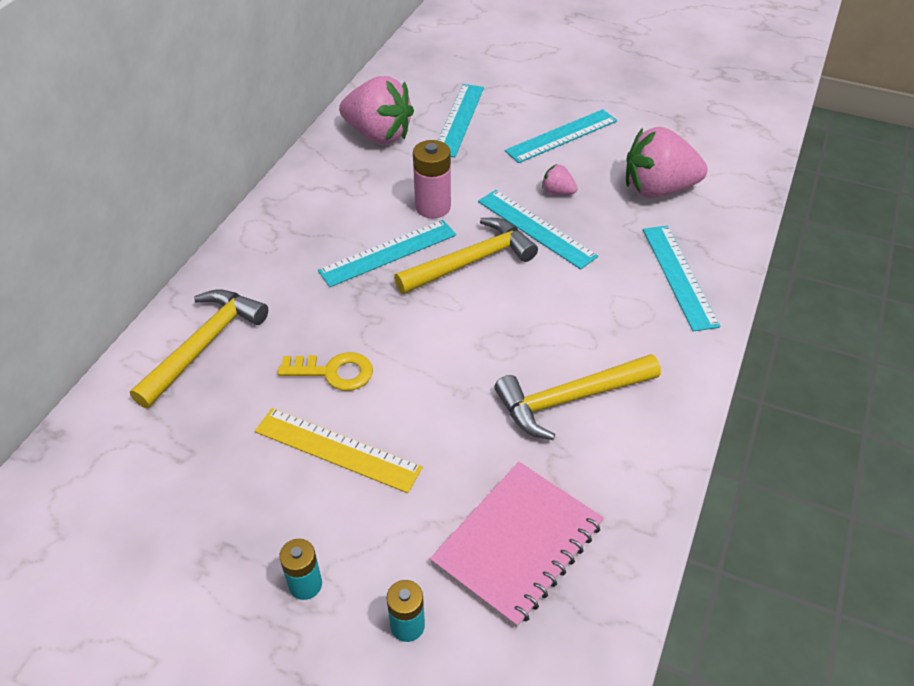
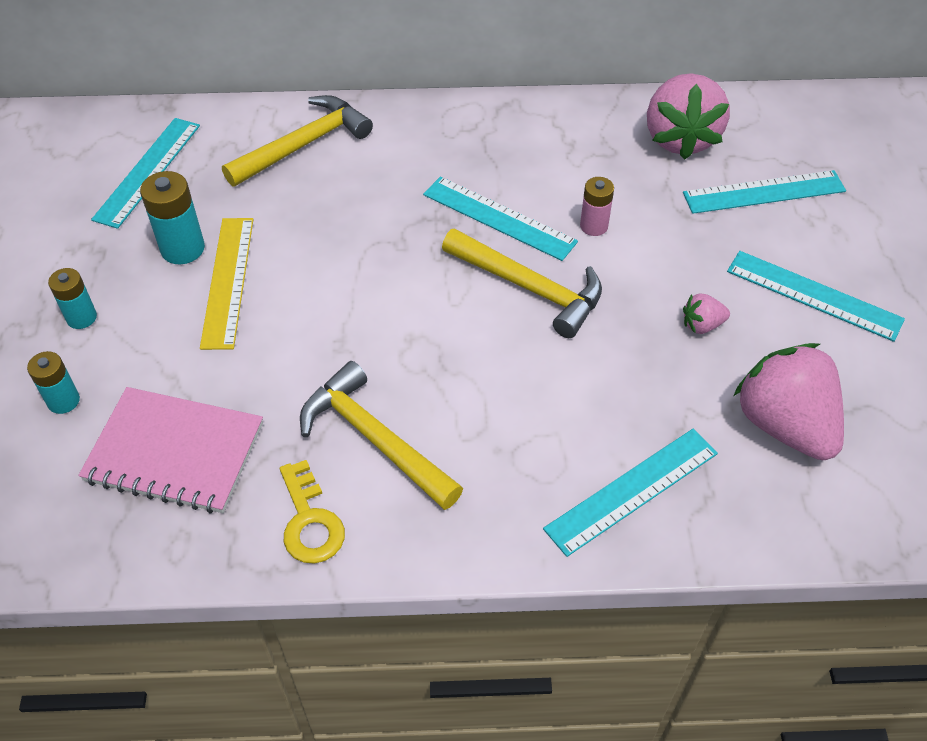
camera: 65 degrees right, 5 degrees up
yellow hammer [130,289,268,408] -> yellow hammer turned 45 degrees counterclockwise [222,95,373,187]
yellow key [278,352,373,391] -> yellow key moved to [280,460,345,564]
pink battery [413,140,451,218] -> pink battery [580,177,614,236], size x0.65
turquoise ruler [478,190,598,270] -> turquoise ruler moved to [91,118,200,229]
pink strawberry [542,164,577,195] -> pink strawberry turned 105 degrees counterclockwise [683,294,730,334]
none -> turquoise battery [140,171,205,264]

